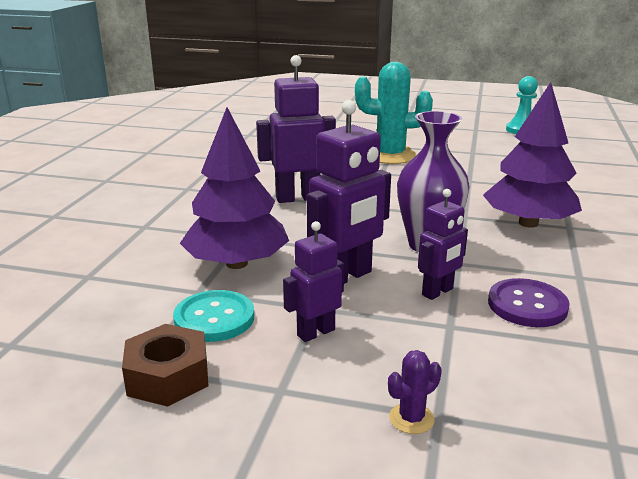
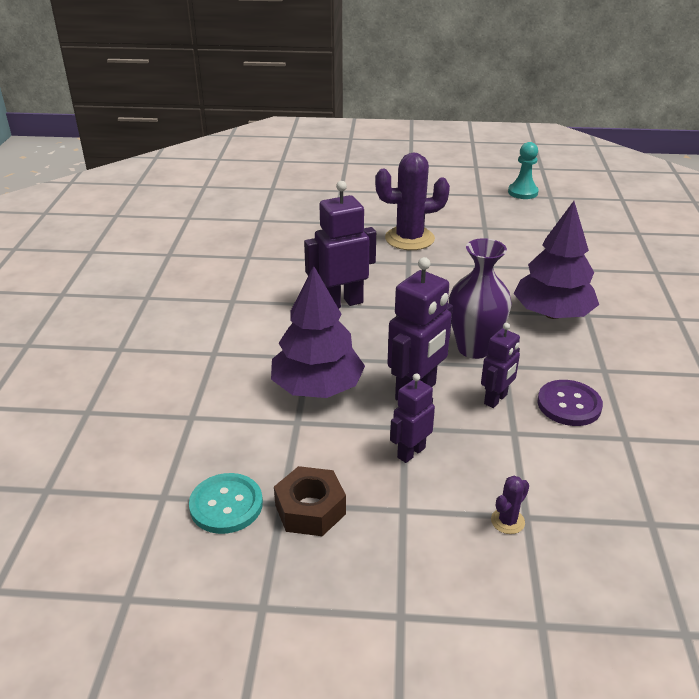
camera: 10 degrees left, 10 degrees up
turquoise button [173,290,254,342] -> turquoise button moved to [189,473,263,534]
turquoise cactus [355,62,433,164] -> purple cactus [375,153,450,250]

